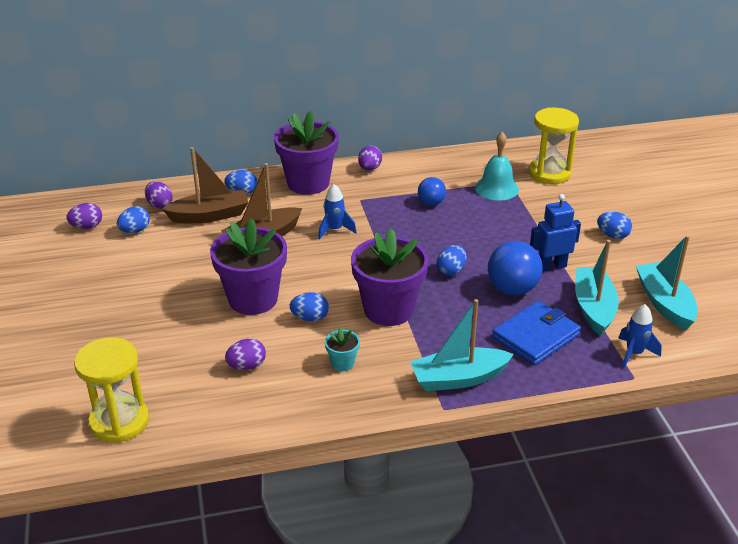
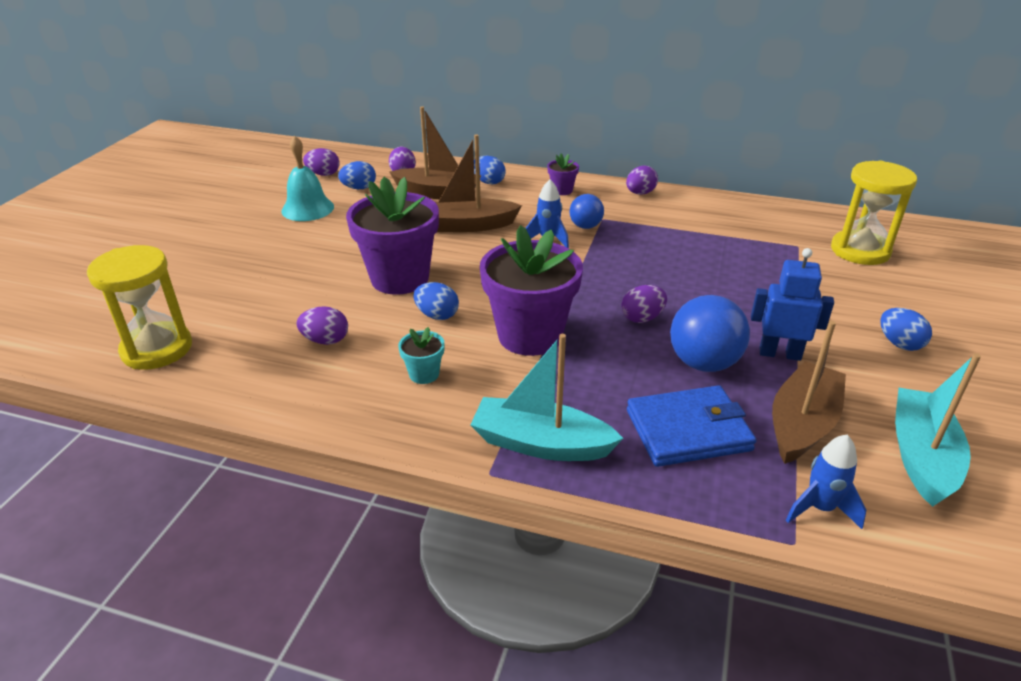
camera: 30 degrees right, 0 degrees up
purple flower pot [274,111,339,195] -> purple flower pot [547,154,579,195], size x0.43
blue ball [418,177,446,206] -> blue ball moved to [569,194,604,229]
blue egg [437,245,466,276] -> purple egg [621,285,667,323]
turquoise bell [475,132,519,201] -> turquoise bell moved to [281,135,334,221]
turquoise boat [575,240,619,336] -> brown boat [772,321,846,464]

